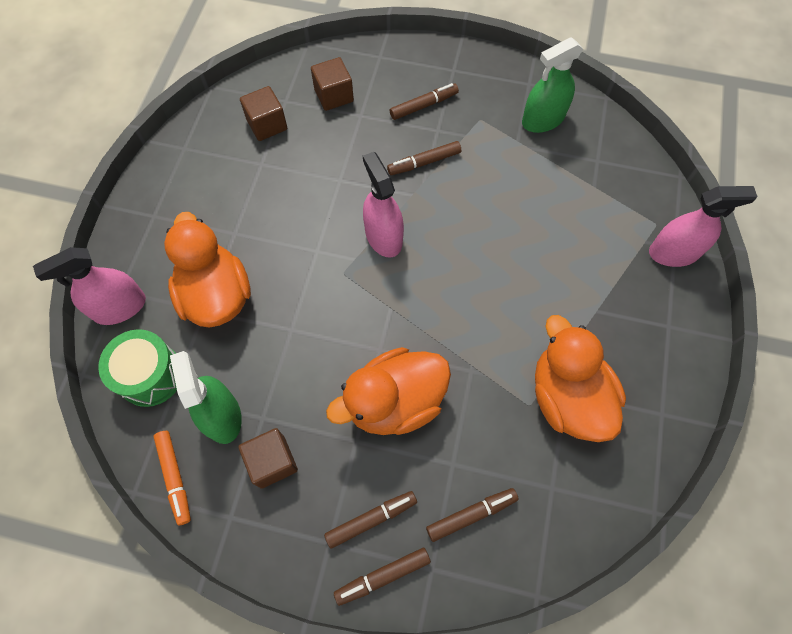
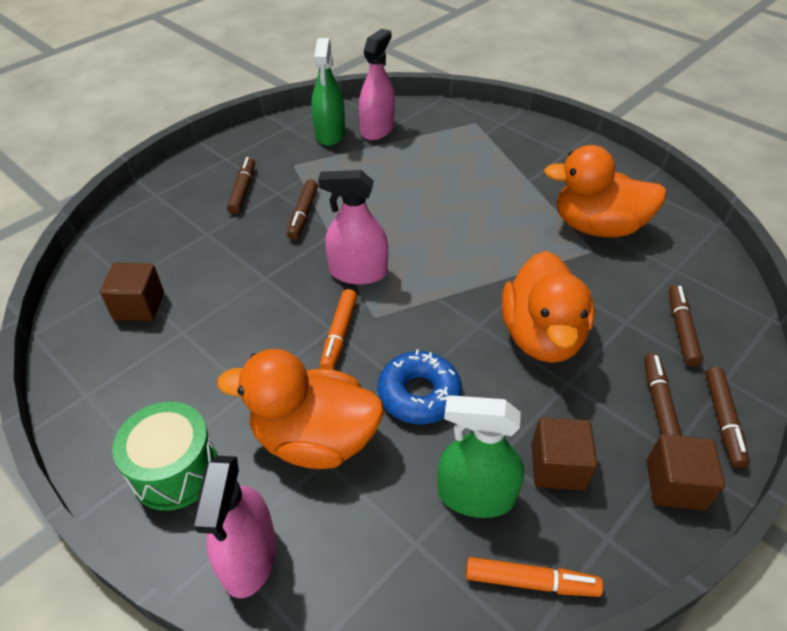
camera: 60 degrees left, 20 degrees down
green drum [98,329,177,407] -> green drum moved to [112,402,218,511]
brown cube [311,57,354,111] -> brown cube moved to [646,434,725,511]
pink spray bottle [649,186,758,267] -> pink spray bottle moved to [359,29,395,140]
none -> orange marker [320,289,357,370]
none -> blue donut [378,349,462,424]

